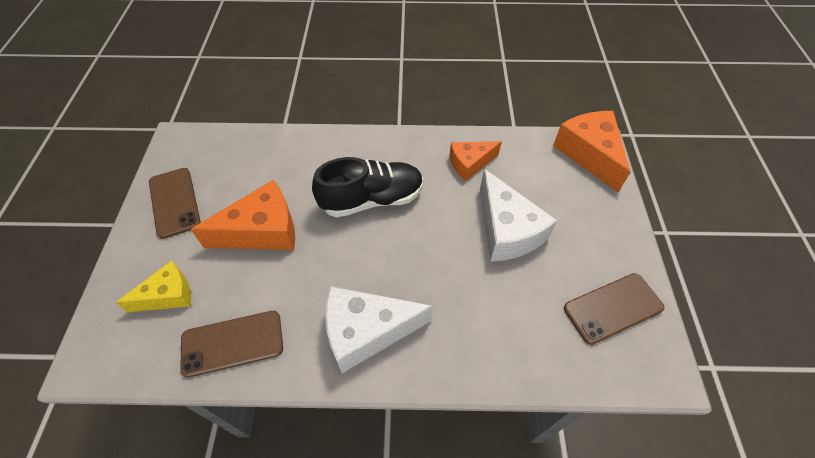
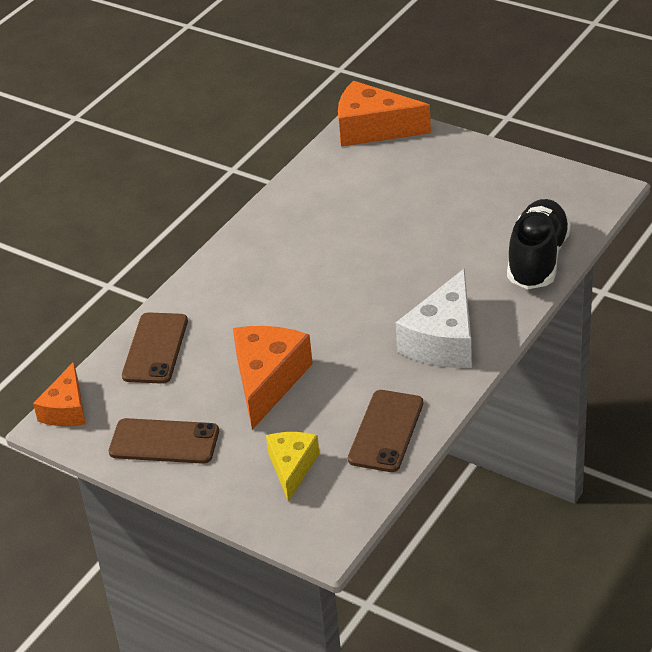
camera: 55 degrees left, 15 degrees down
black shoe [312,157,423,217] -> black shoe moved to [507,199,571,289]
orange cheese [450,141,502,181] -> orange cheese moved to [33,362,86,426]
white cheese [480,169,557,262] -> none
brown phone [564,273,665,345] -> brown phone moved to [122,313,188,384]

